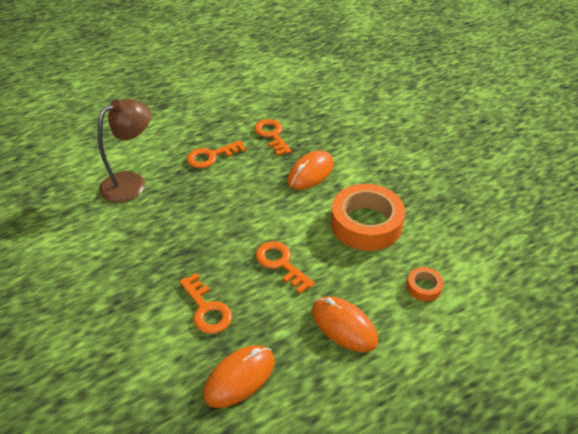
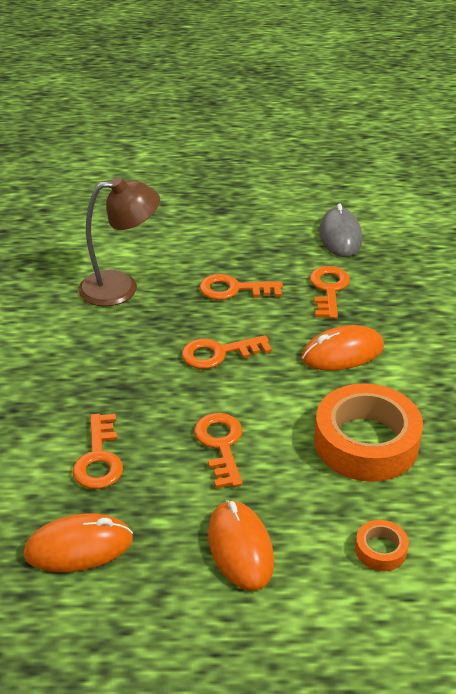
camera: 30 degrees right, 5 degrees down
none -> orange key [181,335,272,369]
none -> grey mouse [319,203,362,257]

